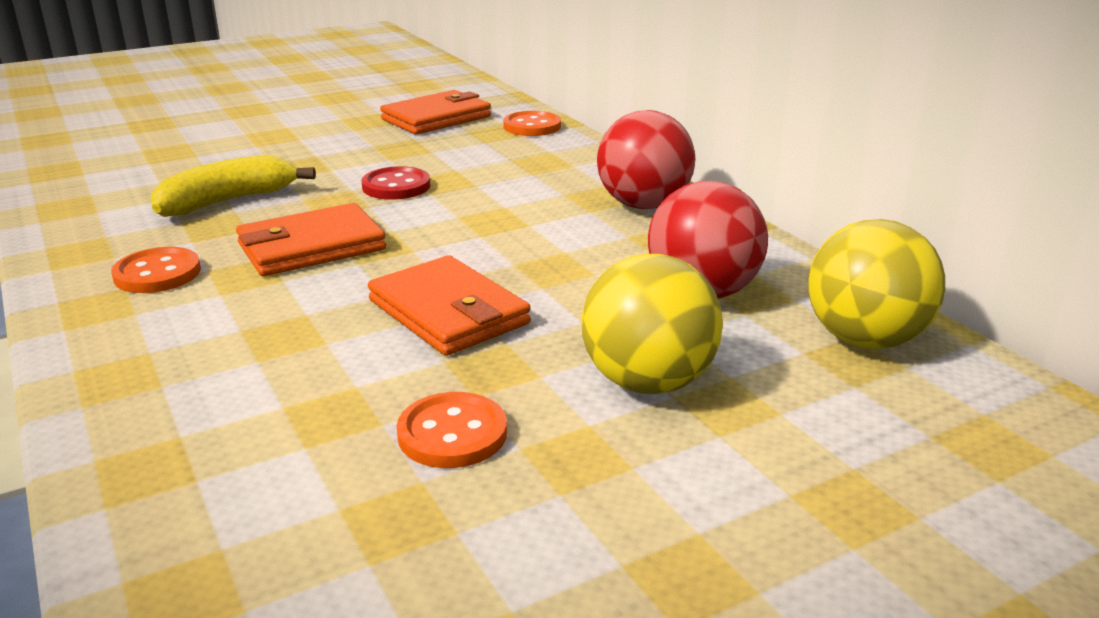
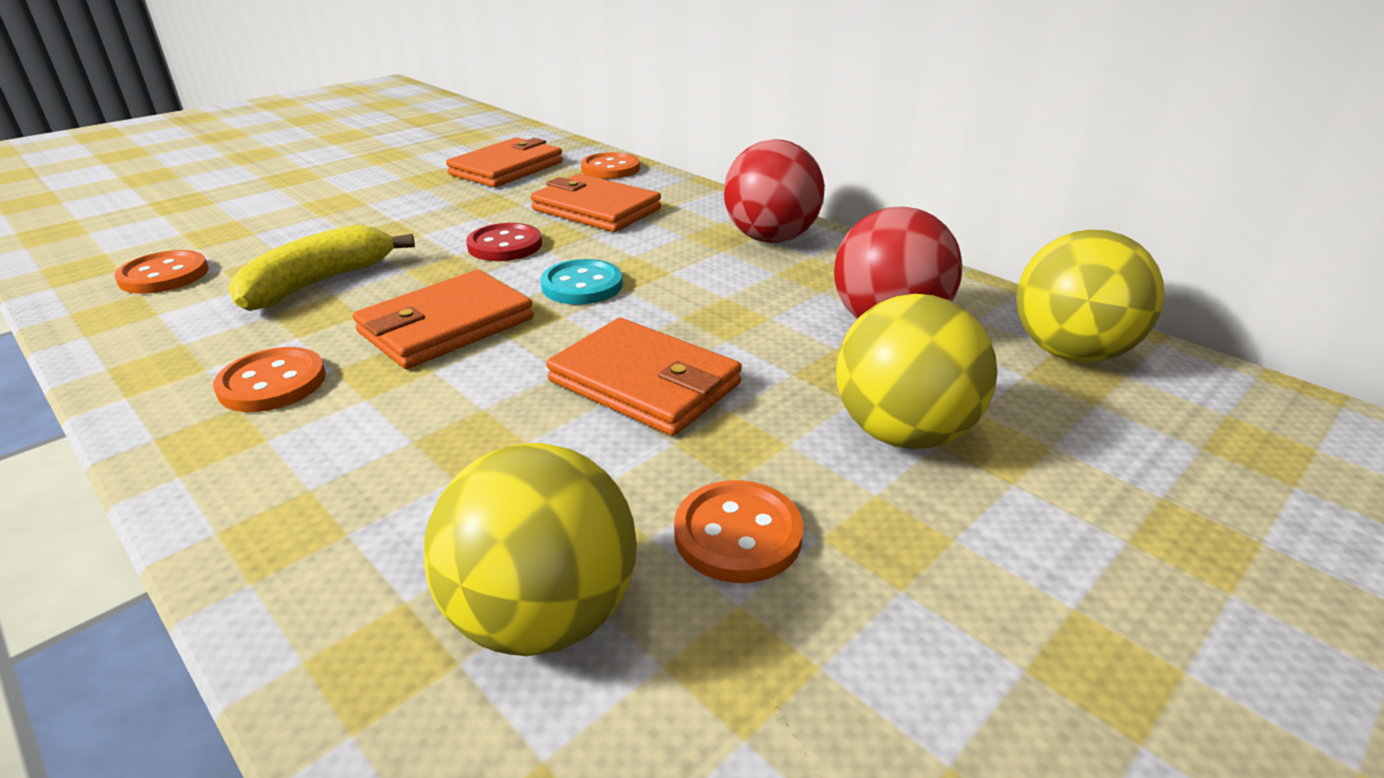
camera: 15 degrees left, 5 degrees up
none -> orange button [114,250,209,294]
none -> yellow ball [424,443,637,656]
none -> orange wallet [530,174,661,232]
none -> turquoise button [540,259,623,305]

